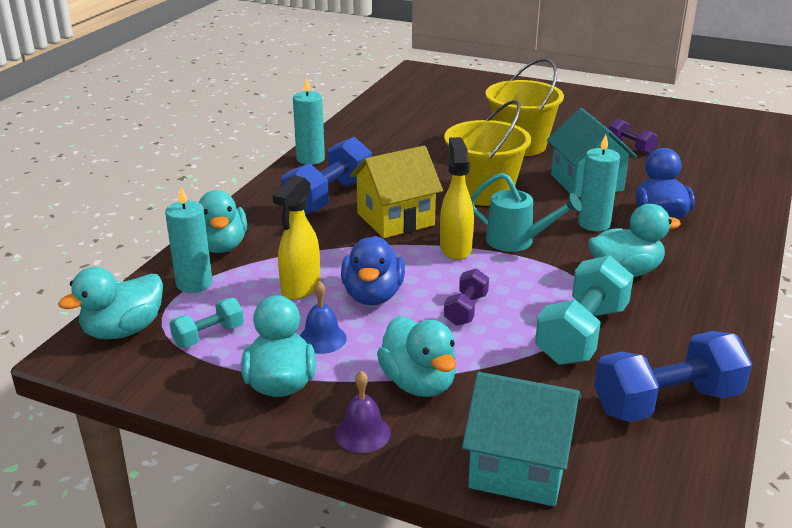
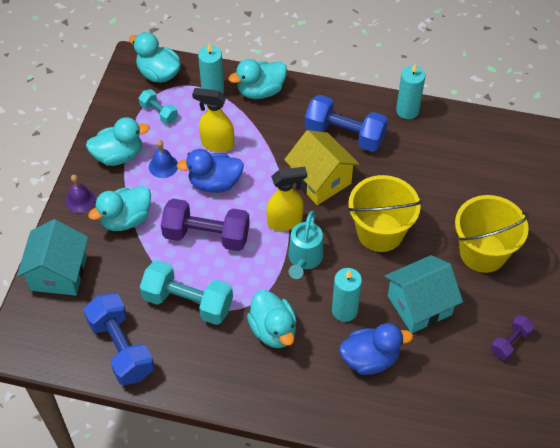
camera: 80 degrees right, 25 degrees up
purple dumbbell [444,268,489,326] -> purple dumbbell [161,199,250,251], size x1.89

